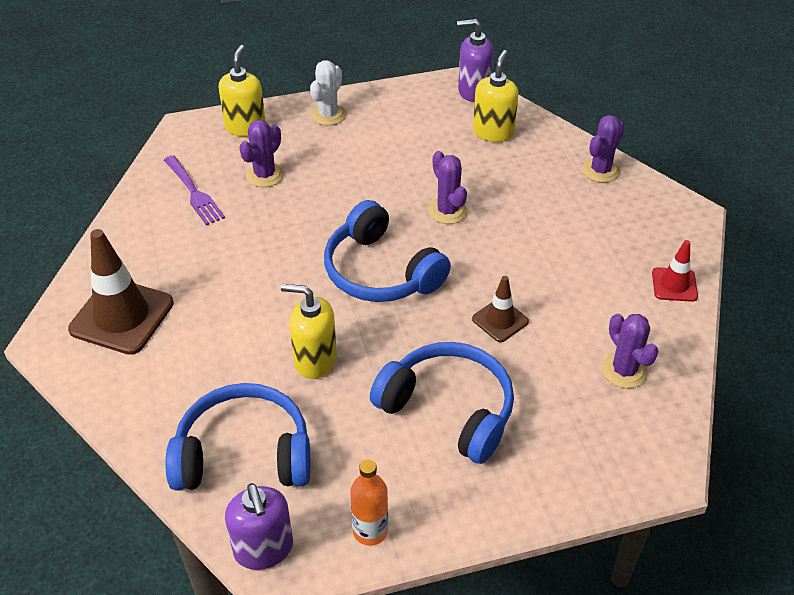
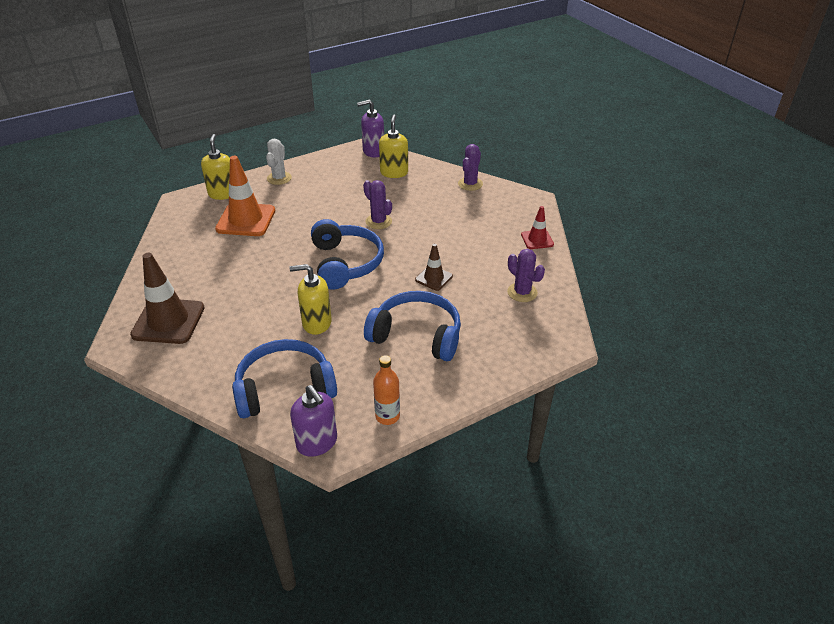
camera: 15 degrees left, 5 degrees down
purple fork [164,155,225,226] -> none
purple cactus [239,120,284,187] -> orange traffic cone [215,156,275,236]
blue headphones [324,200,451,302] -> blue headphones turned 135 degrees counterclockwise [311,219,384,290]

